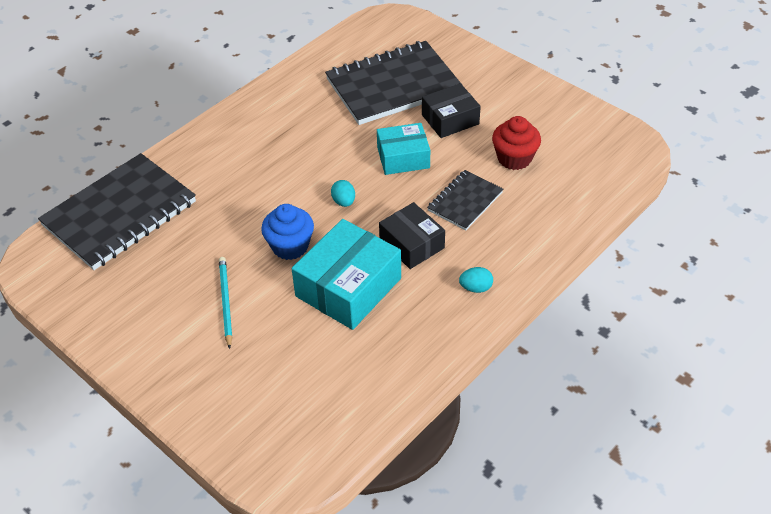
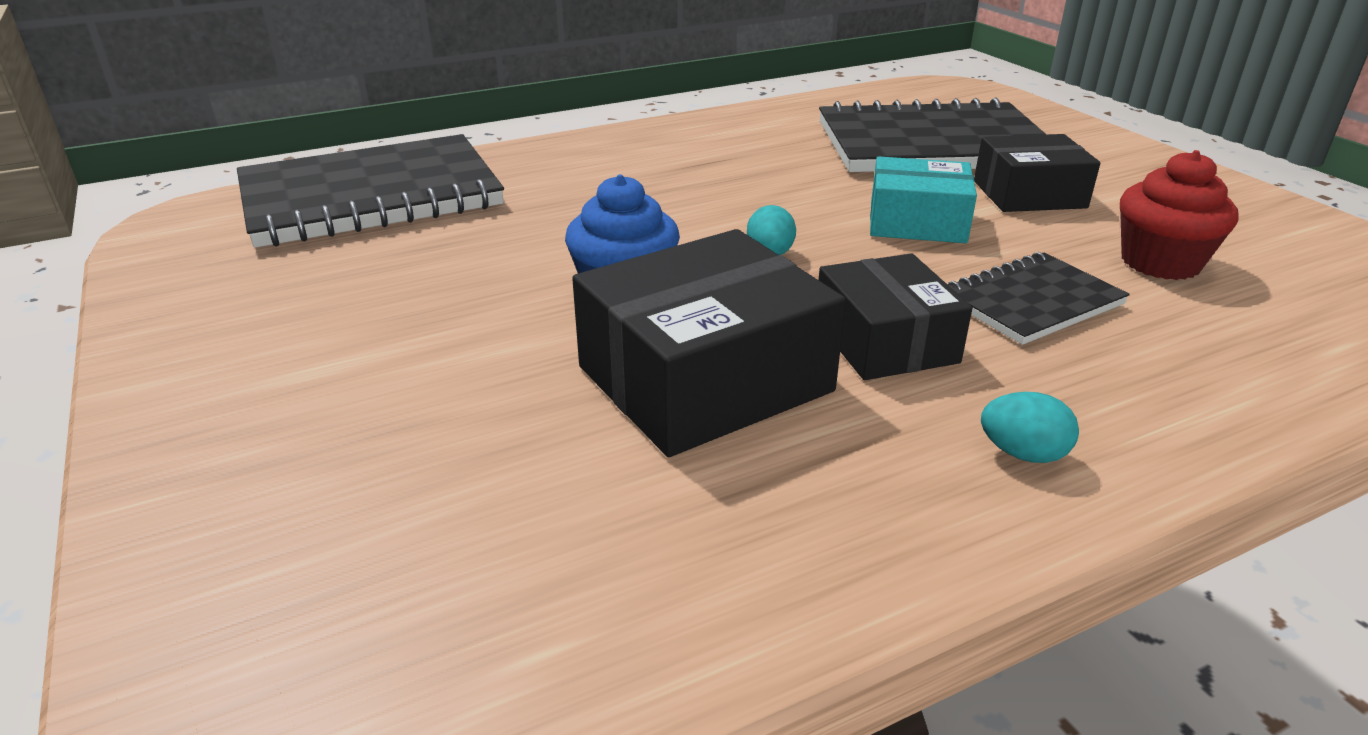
camera: 20 degrees right, 15 degrees down
turquoise pencil [219,257,232,349] -> none
turquoise box [292,219,401,330] -> black box [572,229,846,457]

